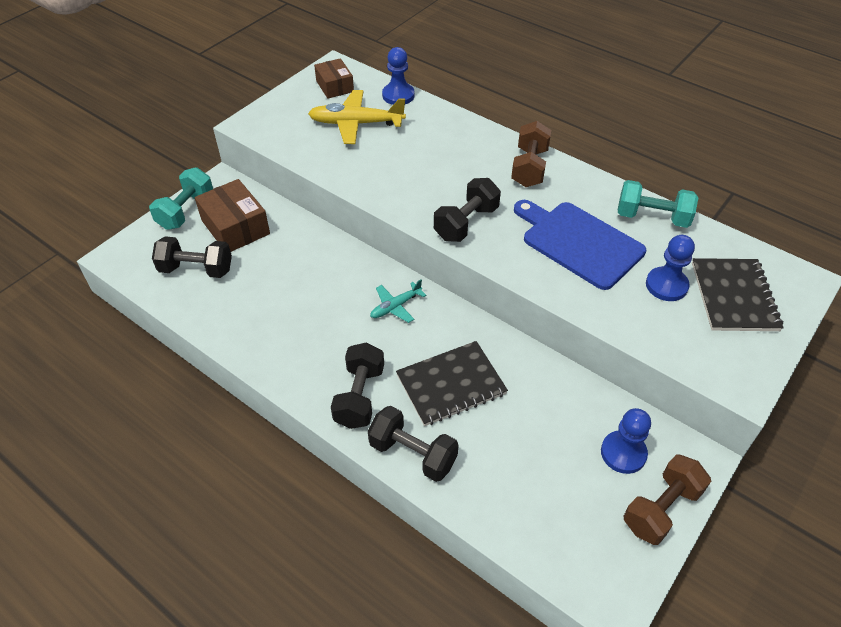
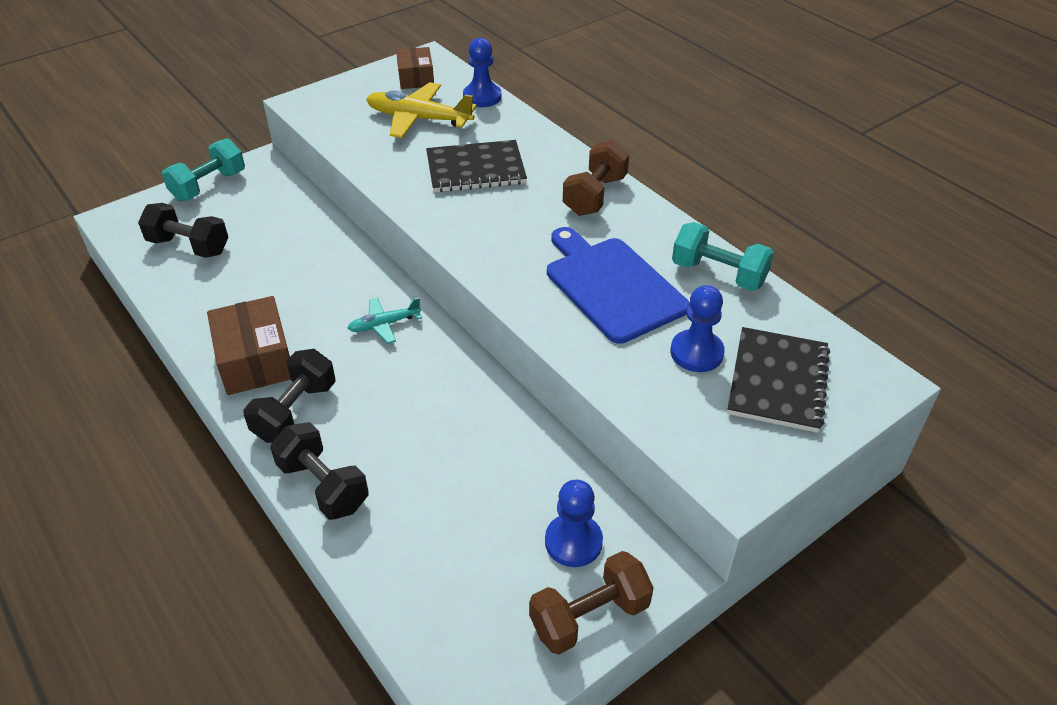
camera: 15 degrees right, 5 degrees down
brown box [195,179,270,252] -> brown box moved to [207,296,291,395]
black notebook [396,341,508,426] -> black notebook moved to [426,140,527,192]
black dumbbell [434,178,501,242] -> none

